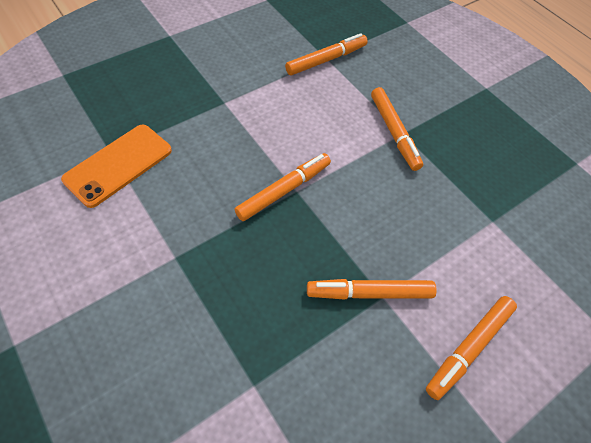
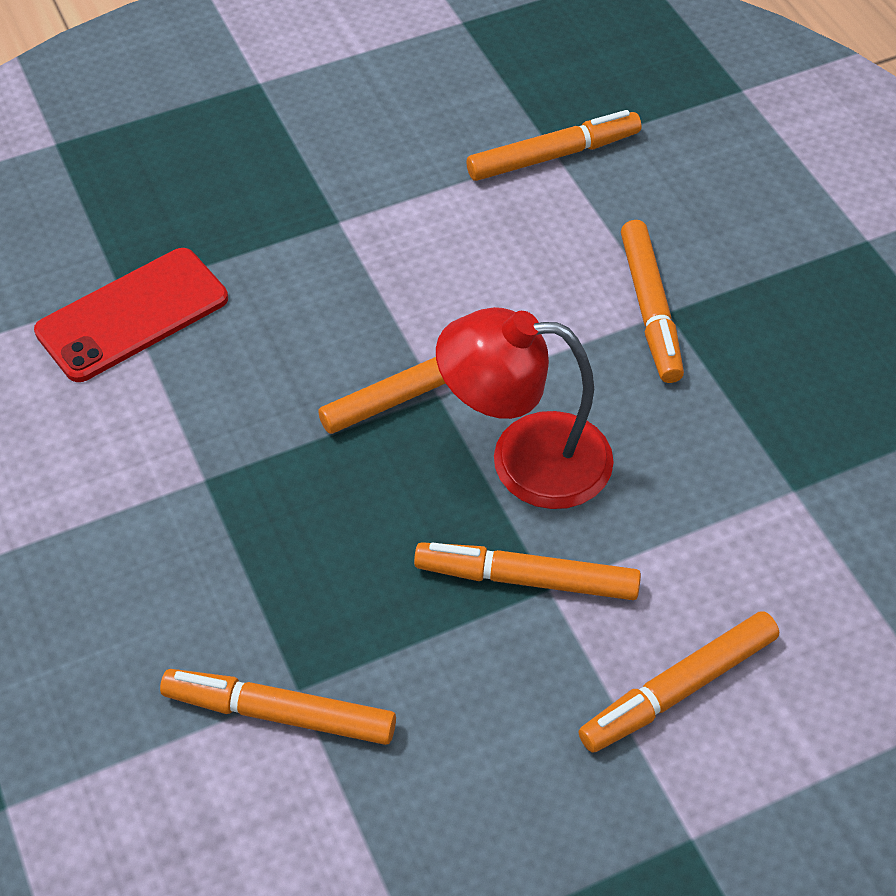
camera: 15 degrees right, 5 degrees down
orange phone [61,124,172,208] -> red phone [34,248,228,382]
none -> orange marker [160,669,396,745]
none -> red lamp [436,307,614,509]

